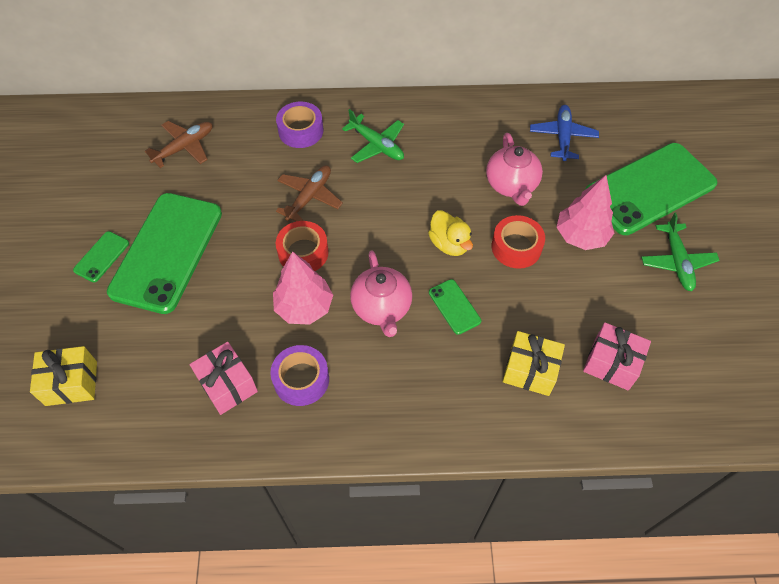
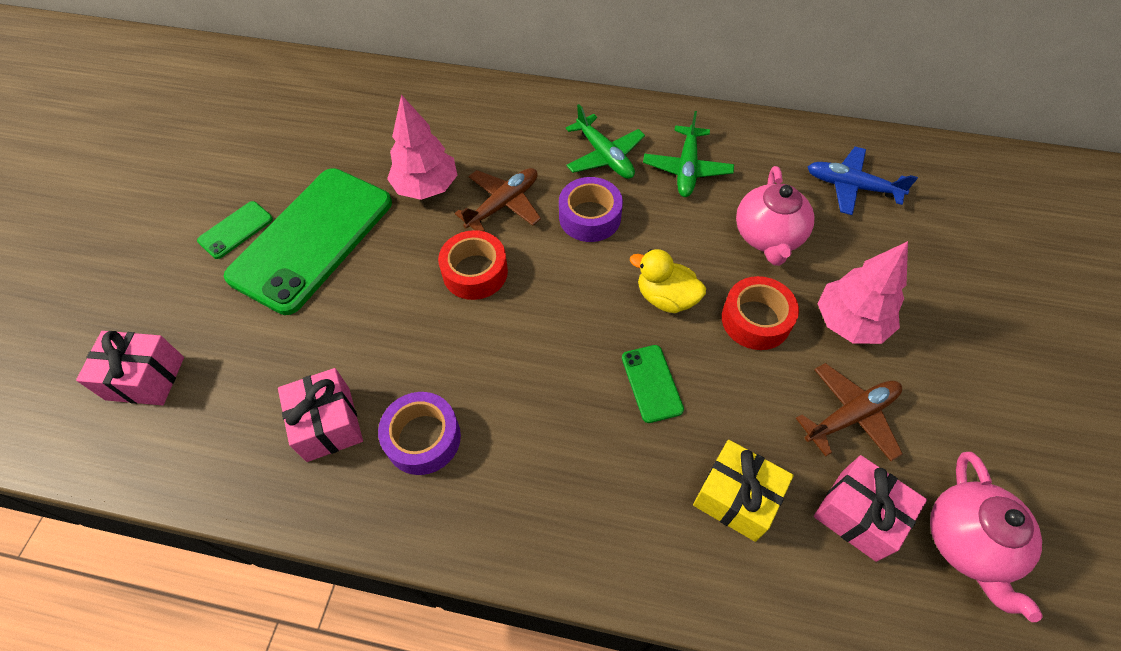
camera: 15 degrees right, 0 degrees up
yellow gift [30,346,97,406] -> pink gift [76,331,184,405]
brown plane [145,121,213,168] -> brown plane moved to [796,363,902,461]
pink tree [273,251,333,325] -> pink tree moved to [387,94,457,200]
purple tape [276,102,323,148] -> purple tape moved to [559,177,623,242]
pink teapot [350,251,412,337] -> pink teapot moved to [930,452,1043,622]
yellow duck [428,210,473,256] -> yellow duck turned 135 degrees clockwise [630,249,706,313]
blue plane [530,105,599,161] -> blue plane turned 90 degrees counterclockwise [808,147,918,215]
green phone [585,143,717,235] -> none
green plane [641,213,720,292] -> green plane moved to [643,111,734,197]

